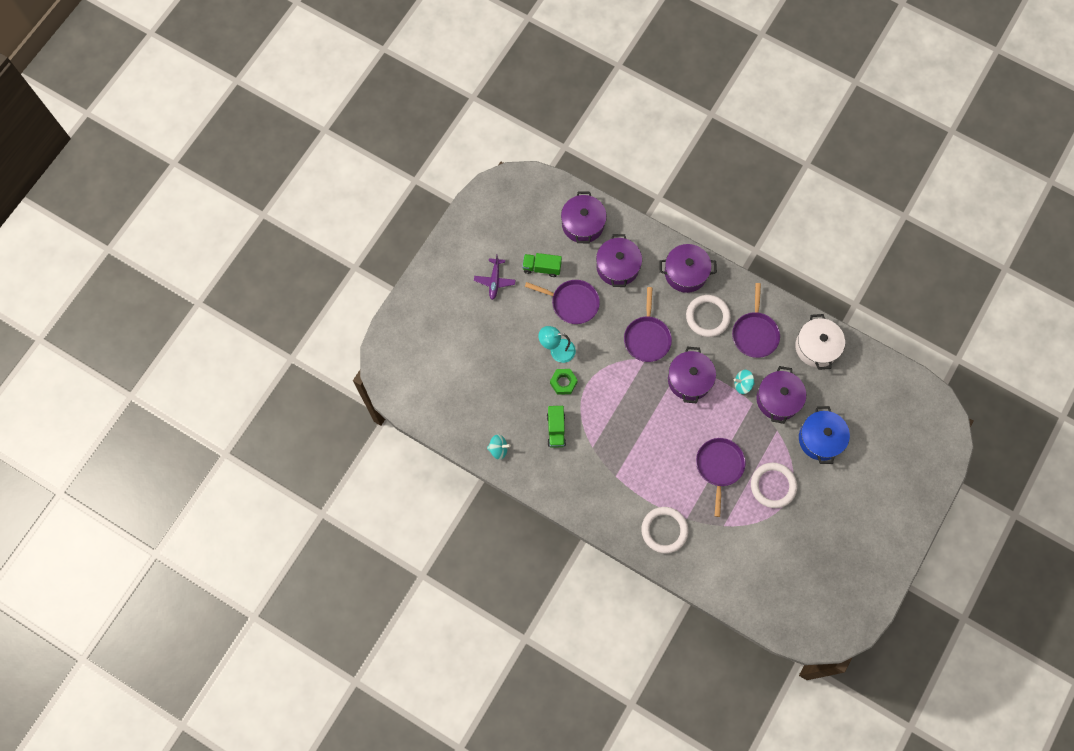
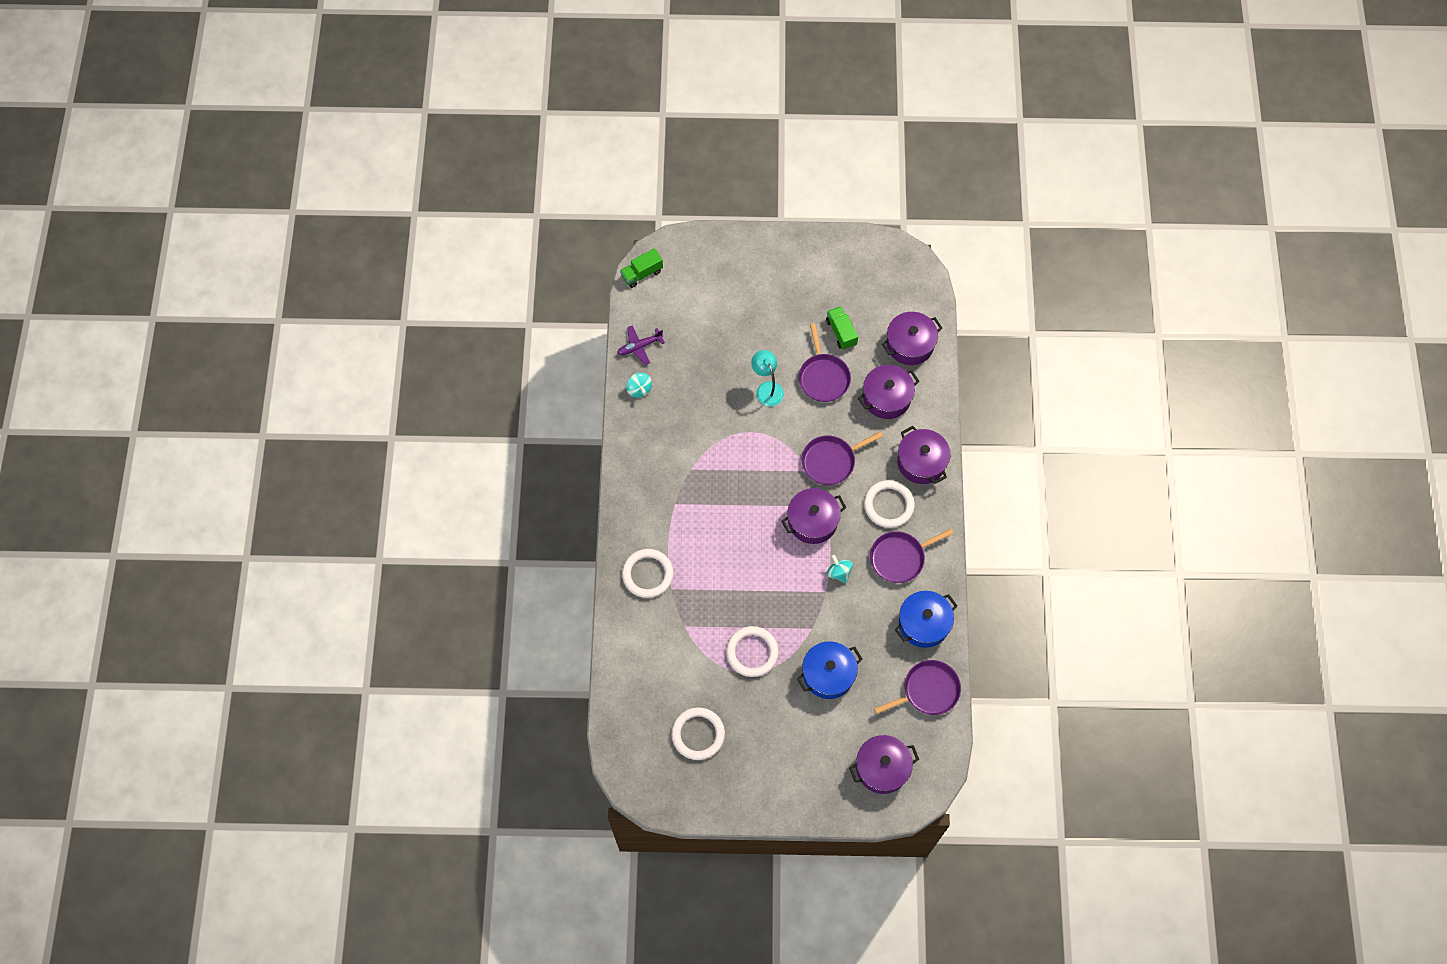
camera: 60 degrees right, 5 degrees down
purple plane [474,254,515,300] -> purple plane moved to [617,325,665,365]
green truck [547,406,566,448] -> green truck moved to [620,248,663,288]
green nut [550,369,578,395] -> none
purple pan [696,438,746,517] -> purple pan moved to [874,660,961,715]
purple pot [757,366,806,424] -> purple pot moved to [849,735,919,794]
white pot [795,314,845,370] -> blue pot [895,591,958,648]
none -> white ring [671,707,725,760]

